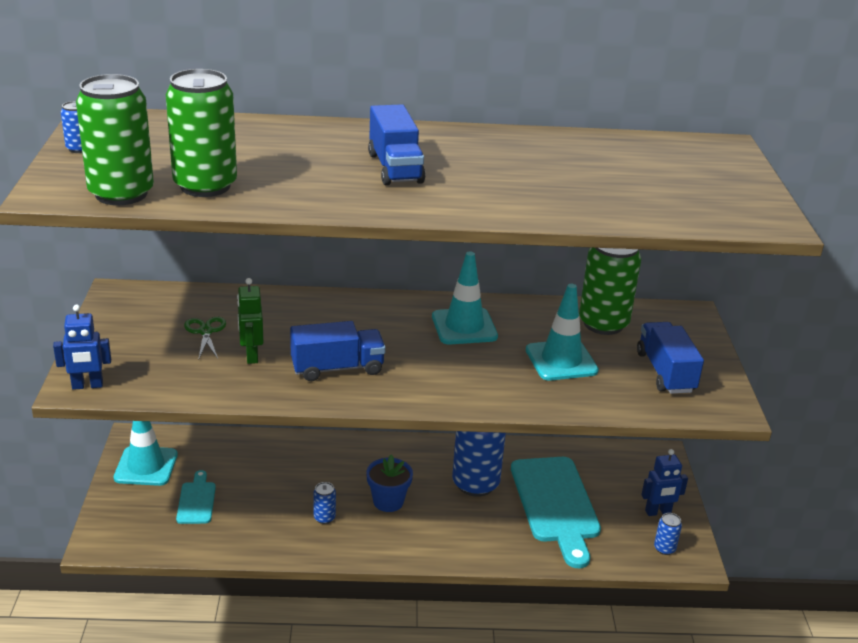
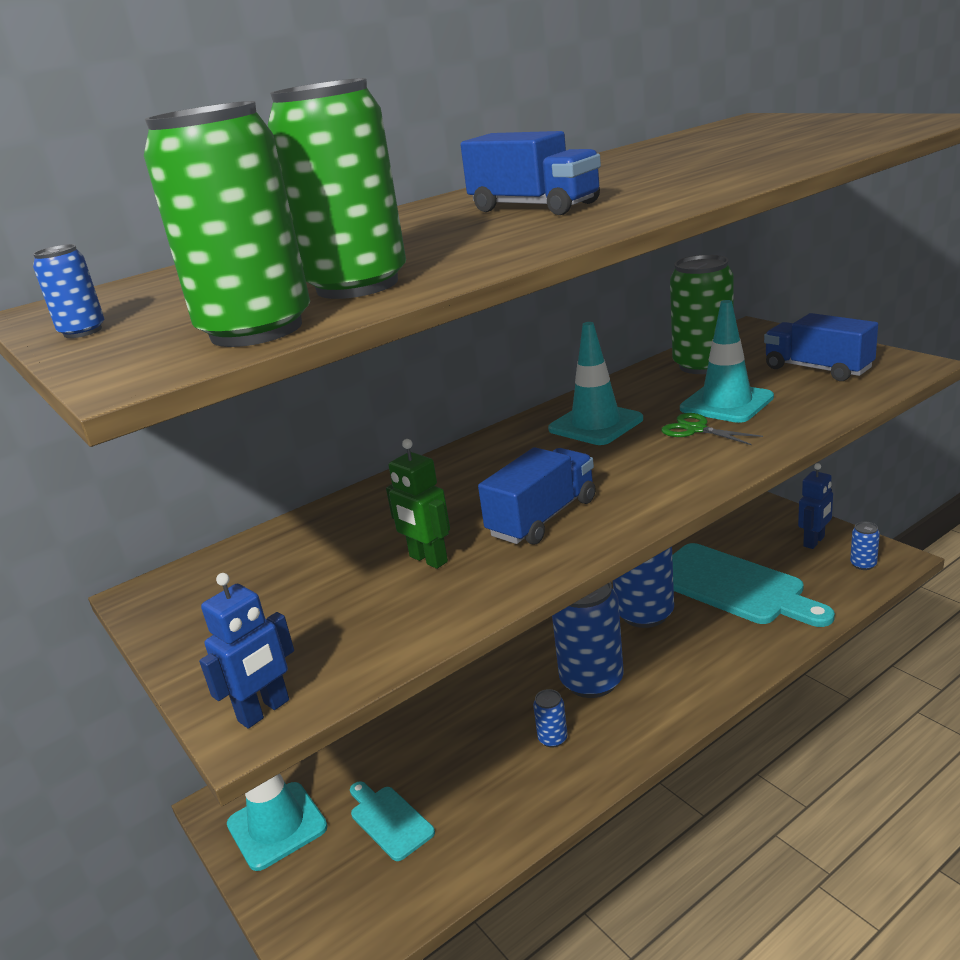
camera: 30 degrees left, 5 degrees down
green scissors [184,317,226,359] -> green scissors moved to [661,413,763,445]
blue flower pot [366,454,413,512] -> blue can [552,582,623,698]

